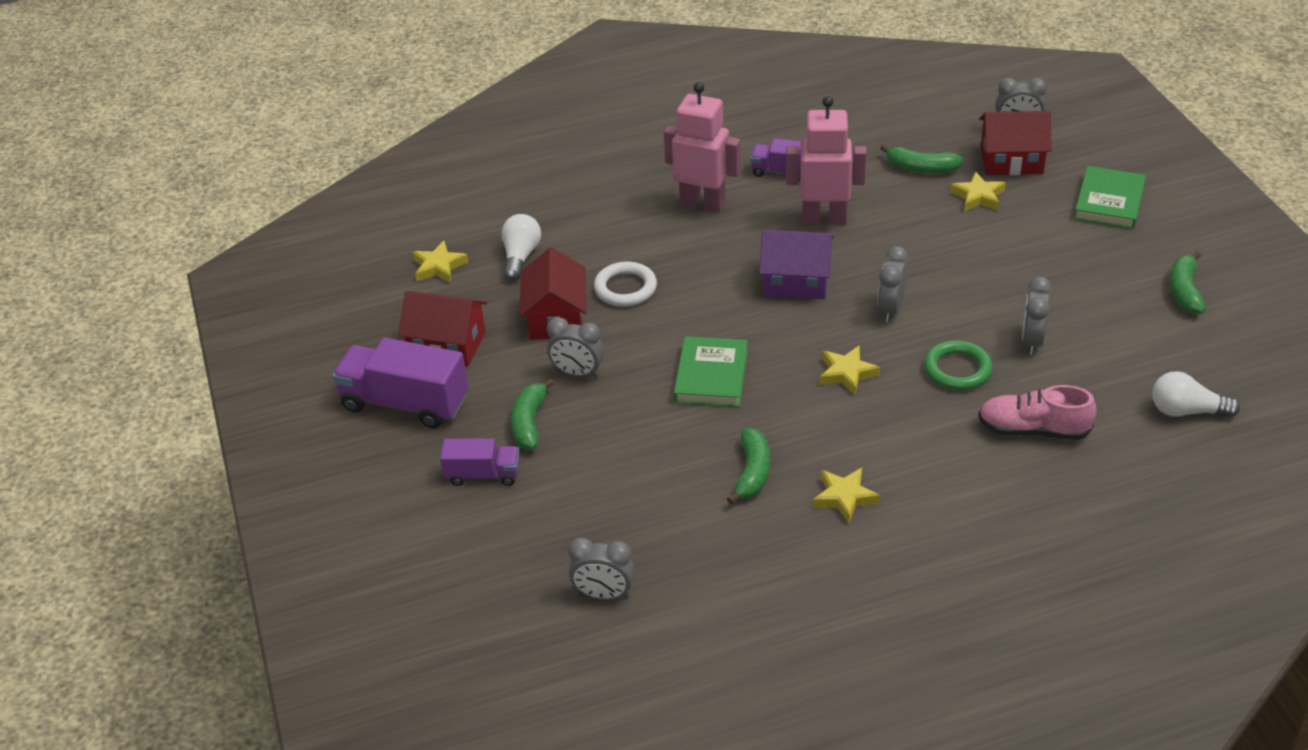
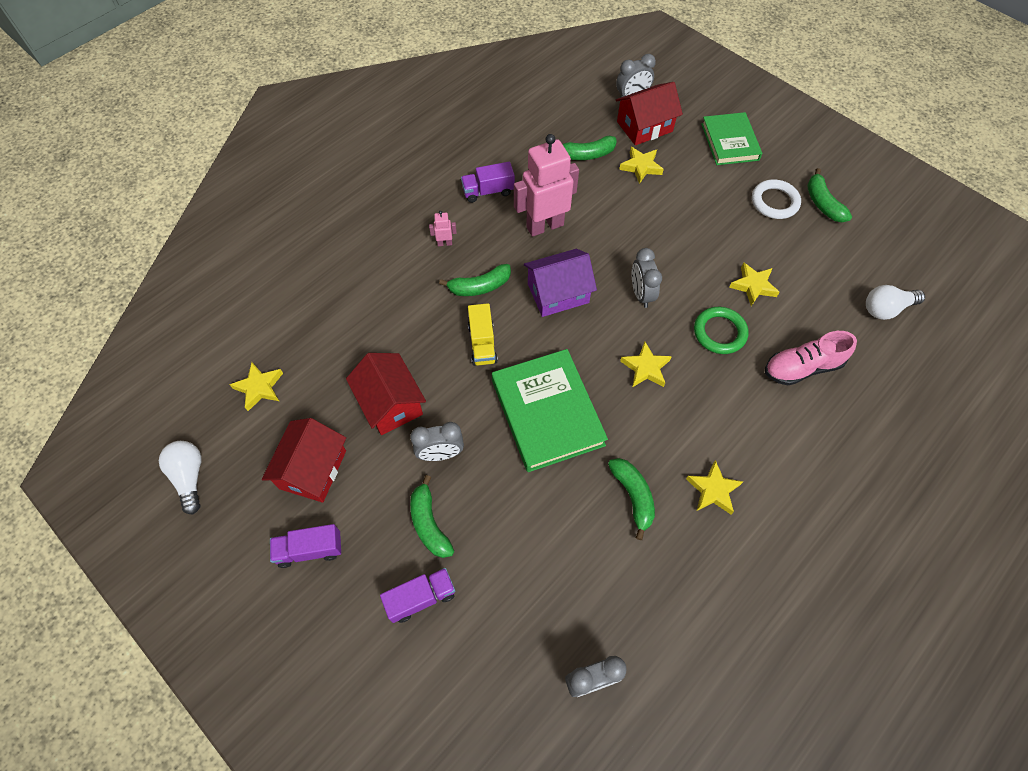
camera: 30 degrees left, 20 degrees up
purple truck [332,338,468,429] -> purple truck [270,524,341,568], size x0.57
red house [398,291,487,367] -> red house turned 60 degrees counterclockwise [262,418,346,503]
white light bulb [501,214,541,281] -> white light bulb moved to [159,441,202,514]
white ring [594,262,657,307] -> white ring moved to [752,179,801,219]
pink robot [664,82,741,213] -> pink robot [429,211,457,246], size x0.40
green book [674,336,748,407] -> green book [492,349,608,472], size x1.50
grey clock [1022,277,1052,355] -> yellow star [729,262,780,306]
none -> green banana [439,264,511,296]
none -> yellow truck [468,303,498,366]

